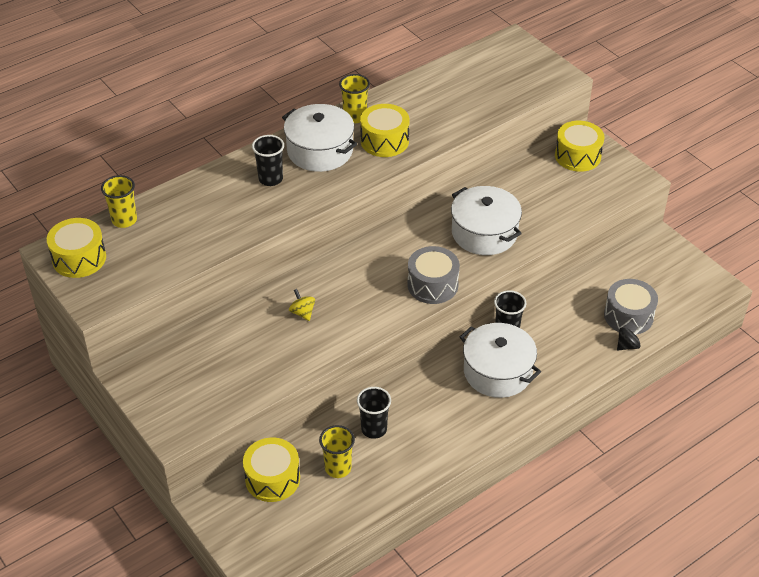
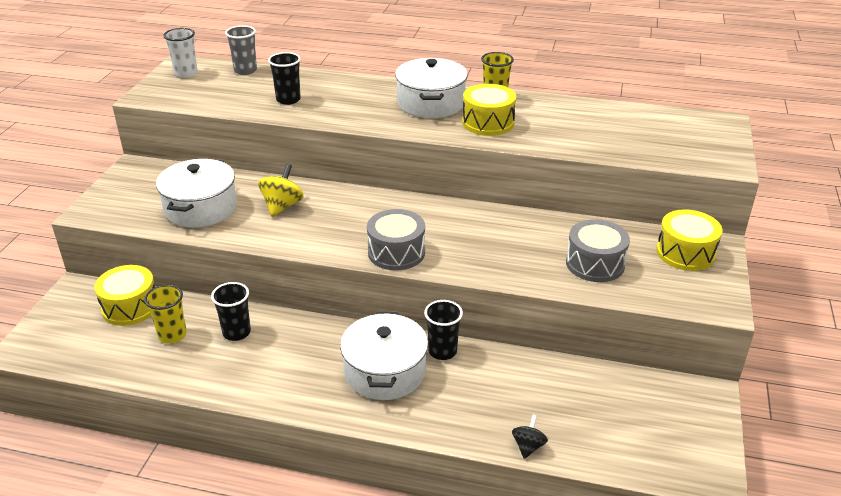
camera: 50 degrees right, 10 degrees down
yellow drum [47,218,106,278] -> white cup [163,28,197,78]
yellow cup [101,175,137,228] -> grey cup [225,25,257,75]
black cup [252,135,284,186] -> black cup moved to [268,52,301,105]
yellow spinning top [289,289,315,321] -> yellow spinning top [258,164,304,217], size x1.59
white pot [451,186,522,255] -> white pot moved to [156,159,237,228]
grey drum [604,279,658,334] -> grey drum moved to [566,219,630,282]
black spinning top [617,326,642,350] -> black spinning top turned 90 degrees counterclockwise [512,415,548,459]

